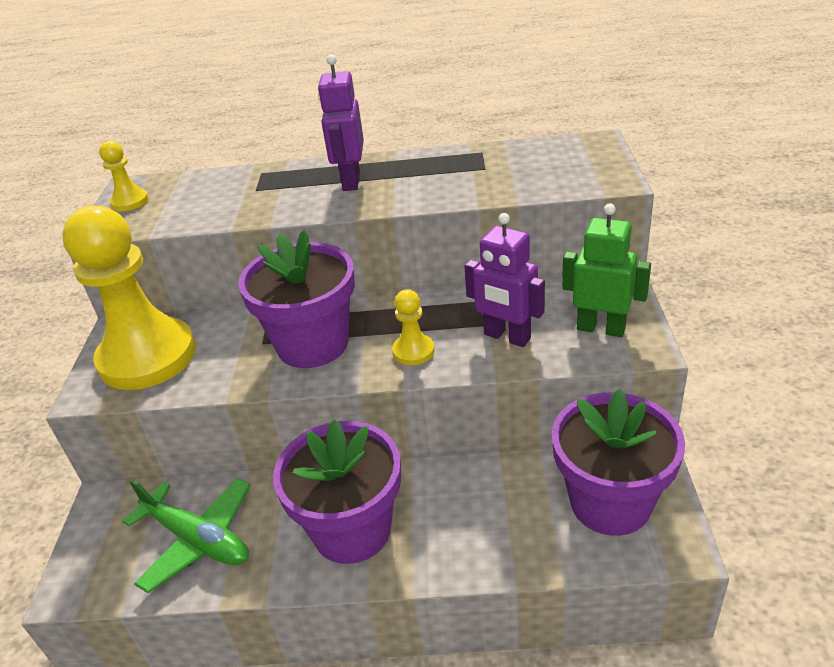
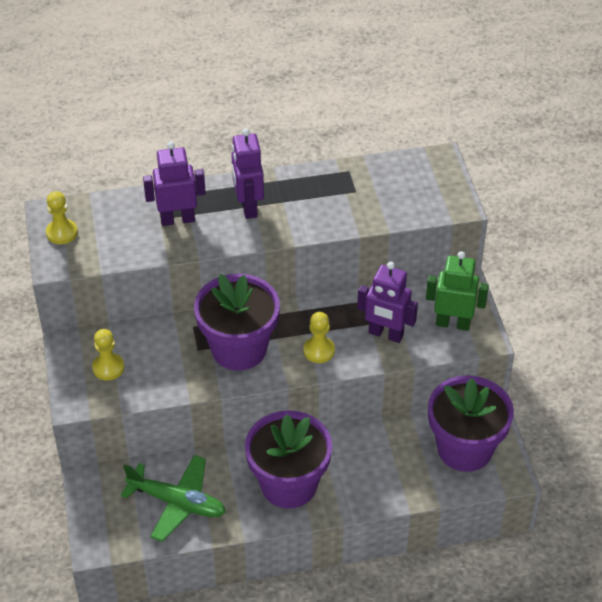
camera: 15 degrees left, 10 degrees up
yellow pawn [62,205,196,390] -> yellow pawn [92,329,124,380], size x0.42
none -> purple robot [143,141,206,226]

